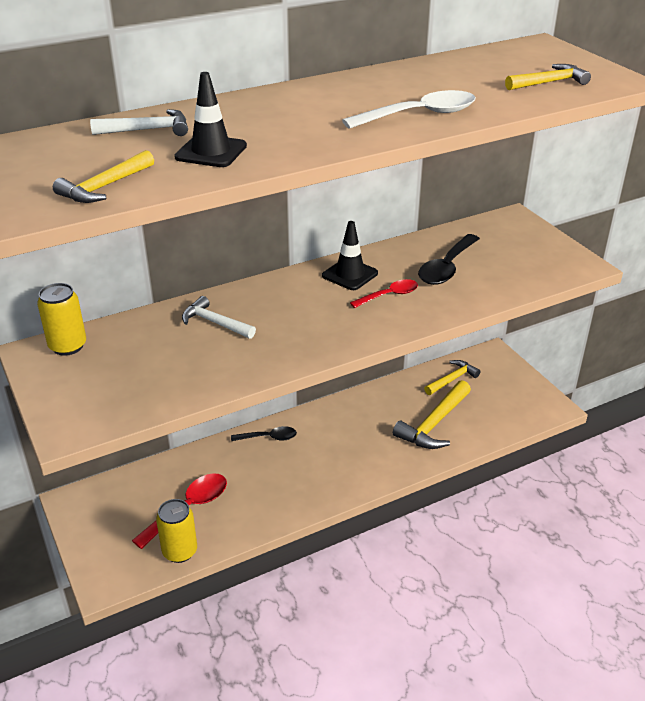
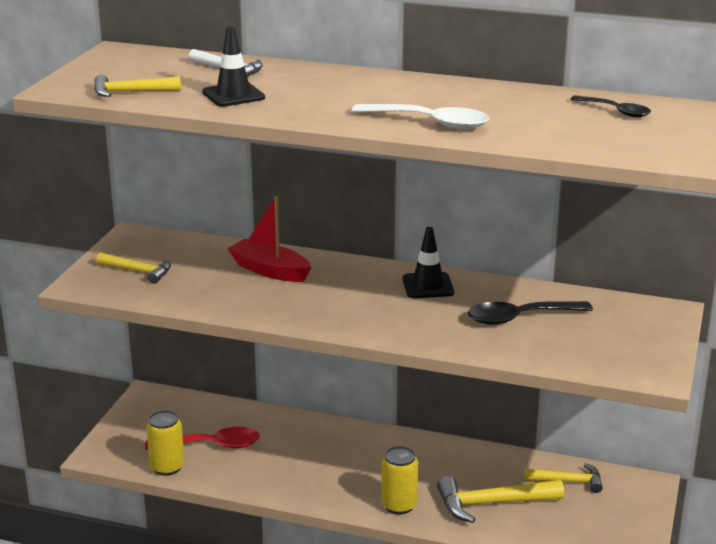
camera: 45 degrees right, 10 degrees down
yellow can [37,283,86,356] -> yellow can moved to [381,446,418,515]
white hammer [182,296,256,339] -> red boat [227,196,311,282]
black spoon [231,426,297,441] -> black spoon moved to [571,95,651,117]
red spoon [350,279,418,308] -> none
yellow hammer [505,64,591,90] -> yellow hammer moved to [96,252,171,284]

